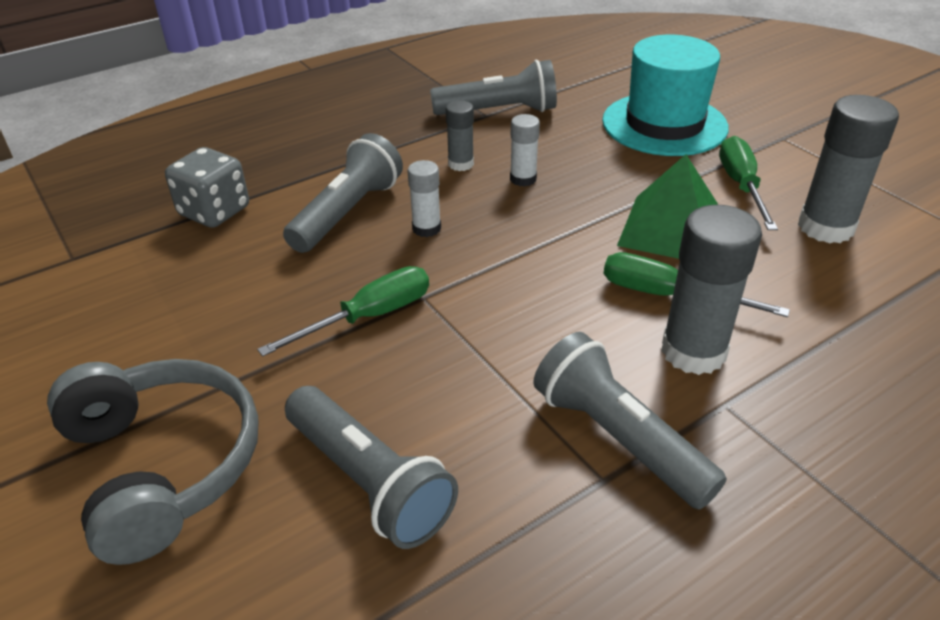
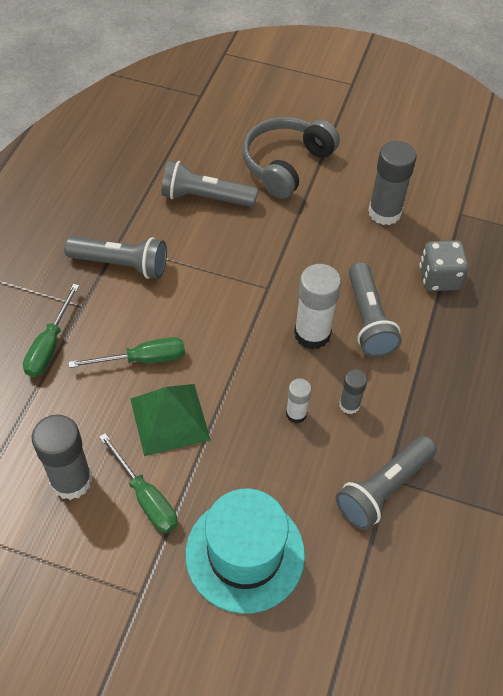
camera: 140 degrees right, 15 degrees up
grey headphones [47,359,259,565] -> grey headphones turned 105 degrees clockwise [243,117,340,199]
green screwdriver [257,266,429,357] -> green screwdriver moved to [23,284,79,377]
white glue stick [408,160,441,237] -> white glue stick [294,264,341,350], size x1.84
grey glue stick [661,205,762,375] -> grey glue stick moved to [368,141,417,225]

